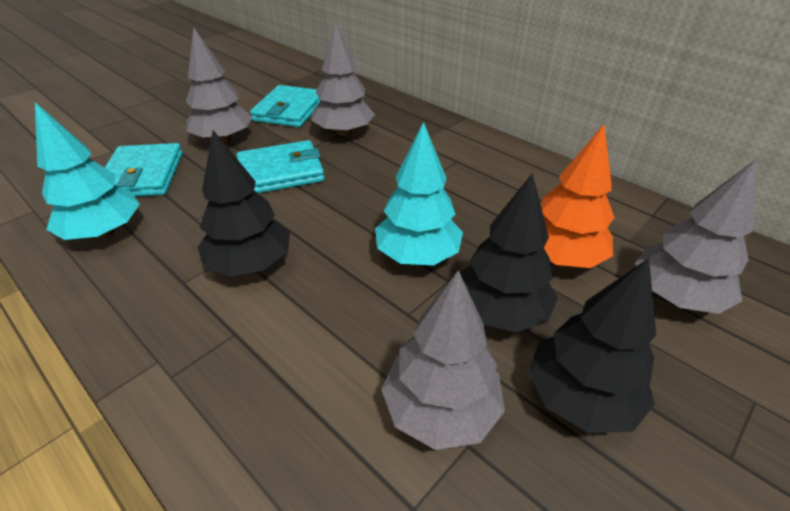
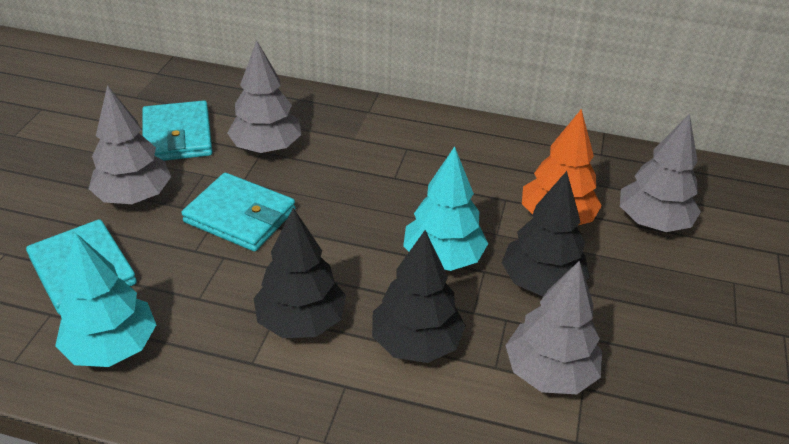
camera: 30 degrees left, 0 degrees up
turquoise wallet [237,140,325,193] -> turquoise wallet turned 75 degrees clockwise [182,173,296,252]
black tree [528,258,656,433] -> black tree moved to [372,230,466,363]

